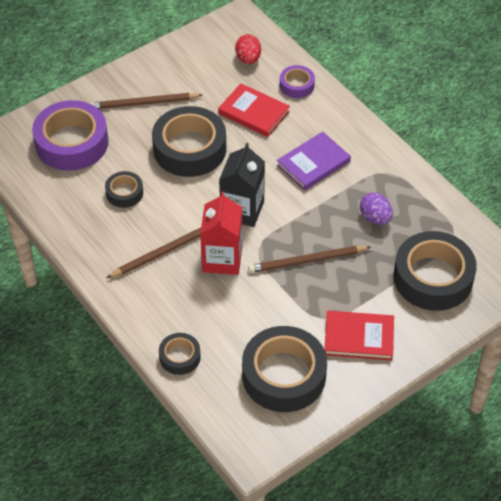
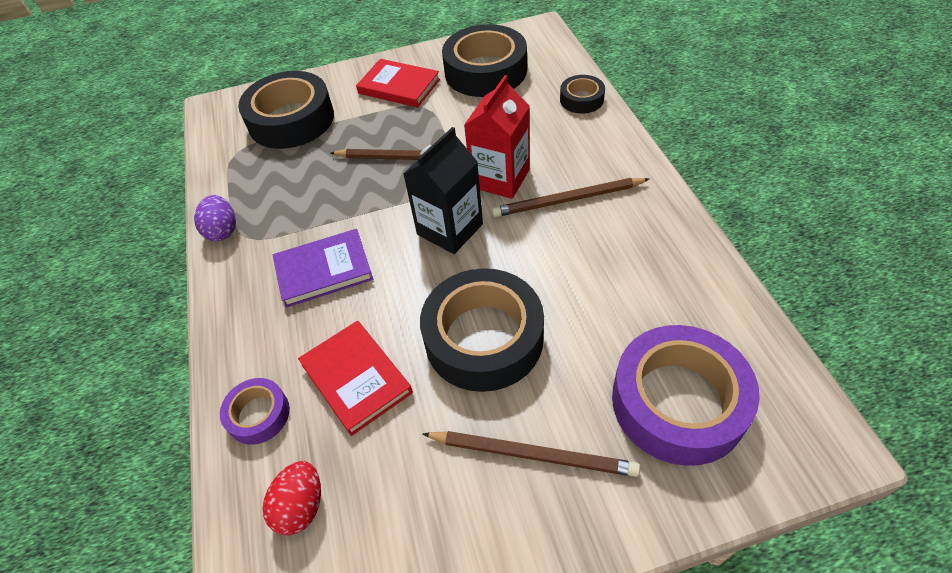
camera: 155 degrees left, 0 degrees up
black tape [105,171,143,208] -> none
purple egg [360,192,393,225] -> purple egg moved to [194,195,236,241]

